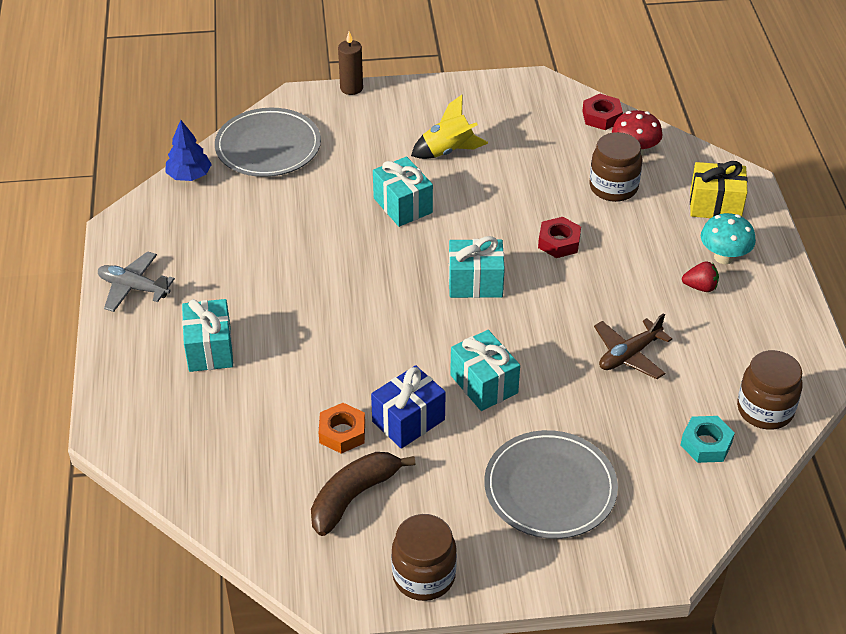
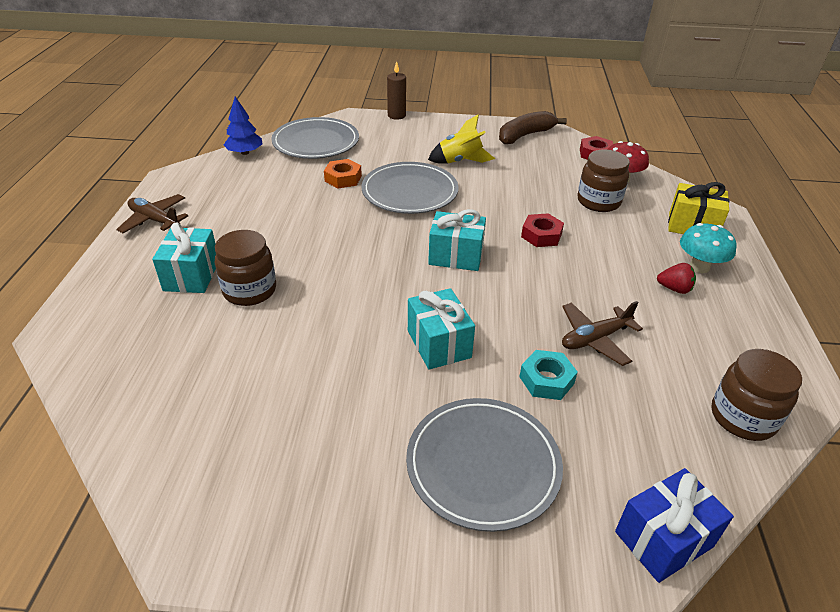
camera: 10 degrees right, 5 degrees down
grey plane [98,251,175,312] -> brown plane [116,194,188,233]
brown banana [311,452,416,536] -> brown banana moved to [499,111,567,144]
orange nut [319,403,365,454] -> orange nut moved to [324,159,362,188]
blue gift [371,365,446,449] -> blue gift moved to [615,468,734,583]
turquoise gift [373,157,433,227] -> grey plate [362,162,459,214]
brown jar [391,514,457,601] -> brown jar moved to [215,230,276,306]
turquoise nut [680,416,735,463] -> turquoise nut moved to [519,350,578,400]

